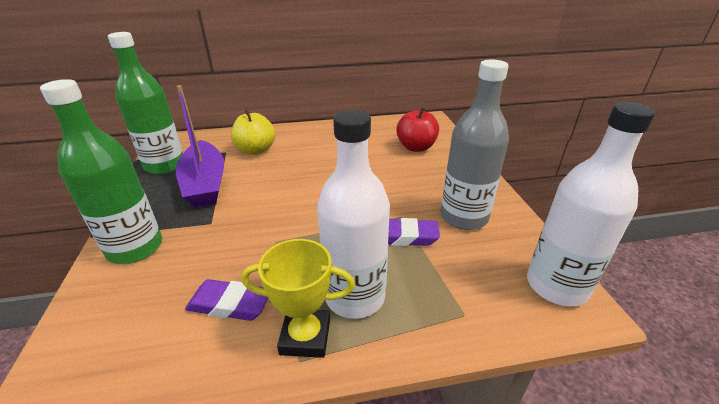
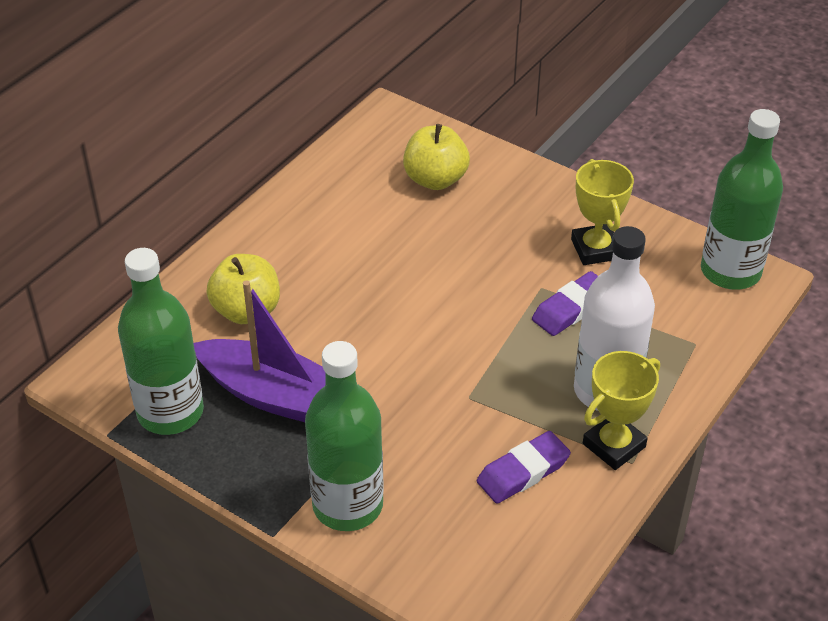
camera: 45 degrees left, 10 degrees up
red apple [396,107,439,152] -> yellow apple [403,124,470,190]
grey bottle [440,59,509,230] -> yellow trophy [571,159,634,265]
white bottle [527,102,655,307] -> green bottle [701,109,783,290]

